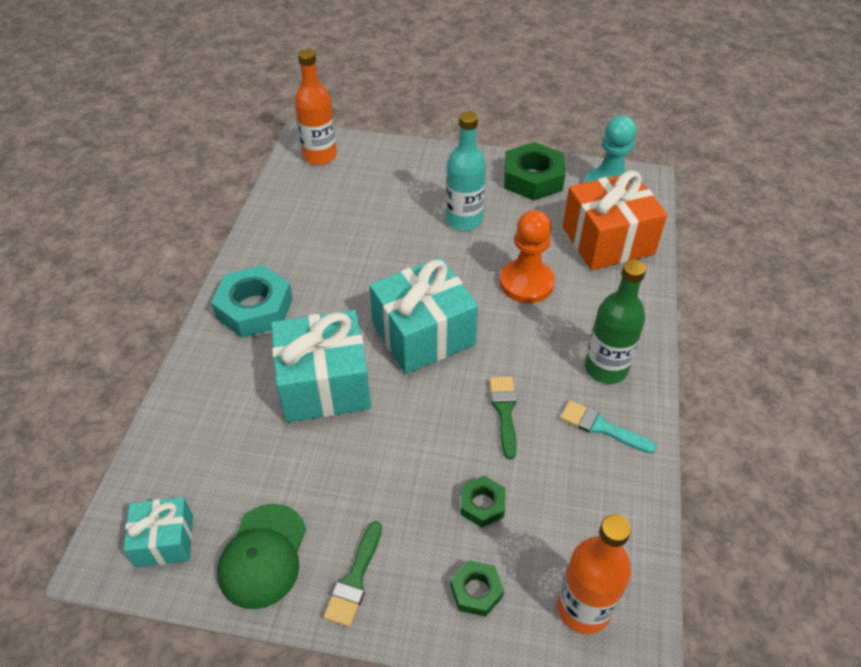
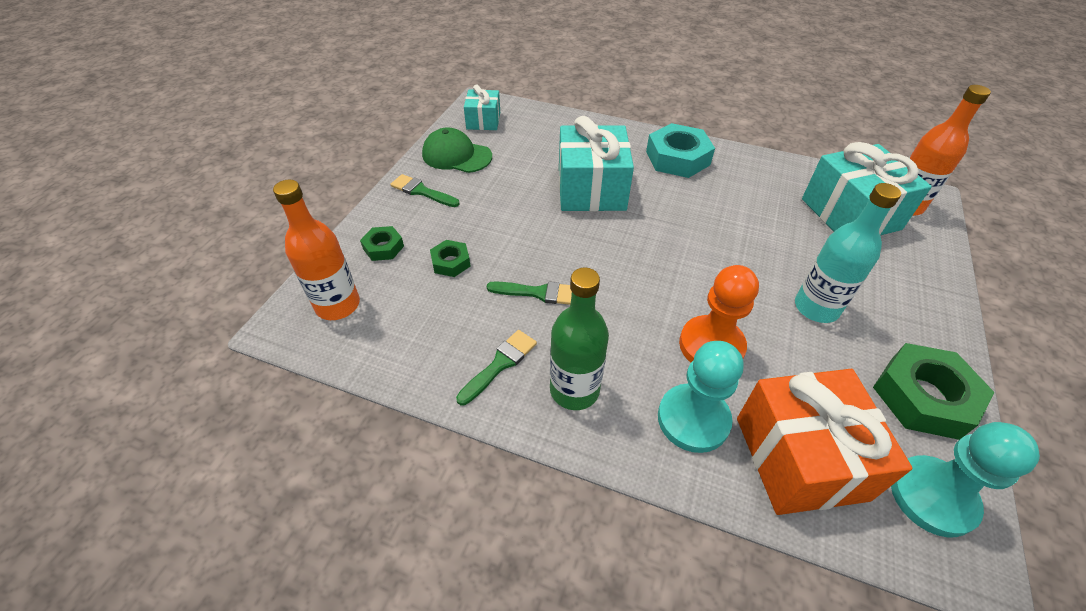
camera: 100 degrees right, 0 degrees up
turquoise gift [369,257,478,374] -> turquoise gift moved to [802,142,932,235]
turquoise brush [560,400,657,454] -> green brush [456,330,537,405]
none -> turquoise pawn [658,341,744,453]

